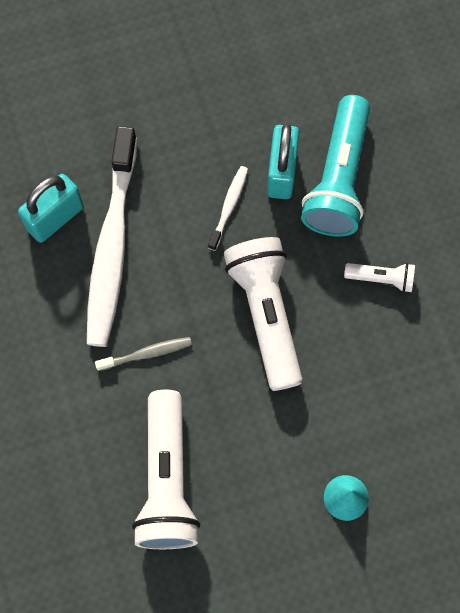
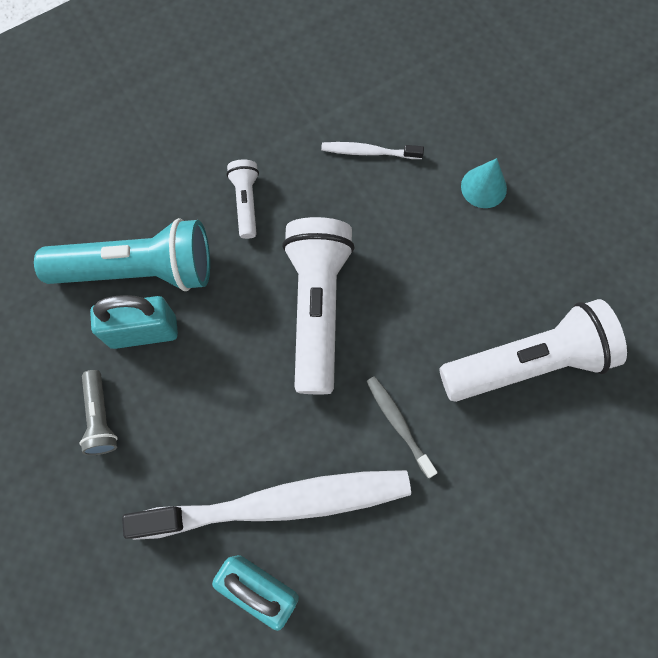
camera: 105 degrees left, 0 degrees up
white toothbrush [208,166,248,251] -> white toothbrush moved to [321,142,424,159]
white flashlight [224,237,302,391] -> white flashlight turned 120 degrees clockwise [282,217,355,394]
none -> grey flashlight [80,370,118,455]

